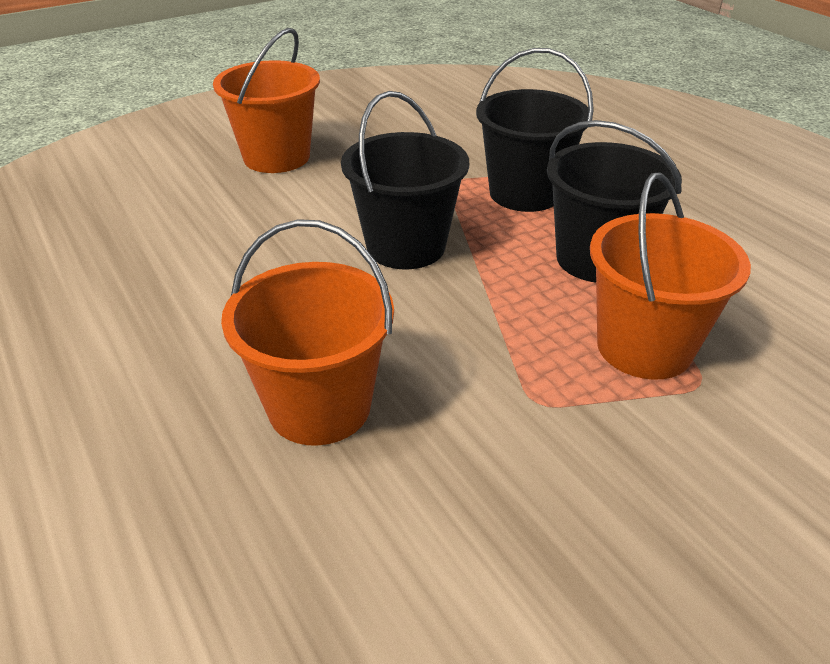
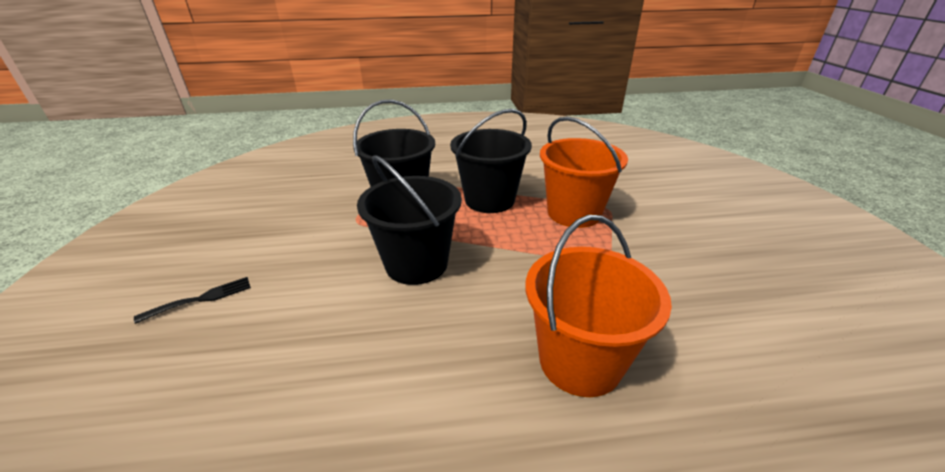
camera: 65 degrees left, 5 degrees down
orange bucket [213,28,320,173] -> black fork [134,277,251,324]

